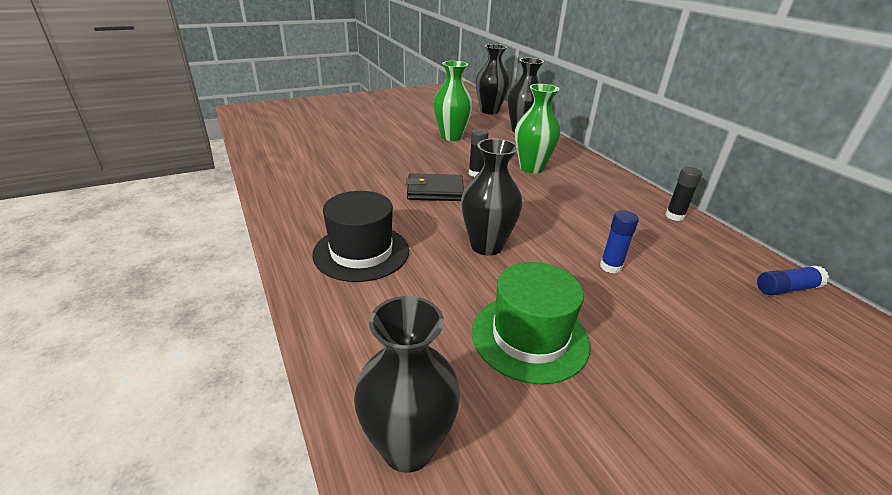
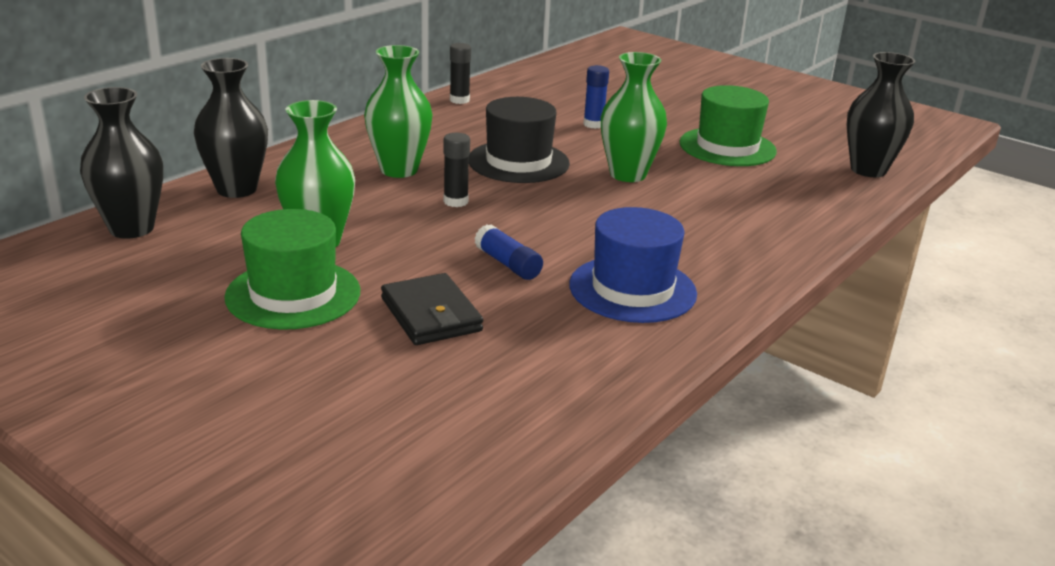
camera: 115 degrees left, 5 degrees down
black hat [312,191,409,282] -> black hat moved to [469,97,570,183]
black wallet [406,173,464,201] -> black wallet moved to [381,273,483,345]
black vase [461,139,523,256] -> green vase [601,52,667,182]
blue glue stick [757,265,829,295] -> blue glue stick moved to [474,224,543,280]
none -> green hat [224,209,360,330]
none -> blue hat [569,207,697,323]

